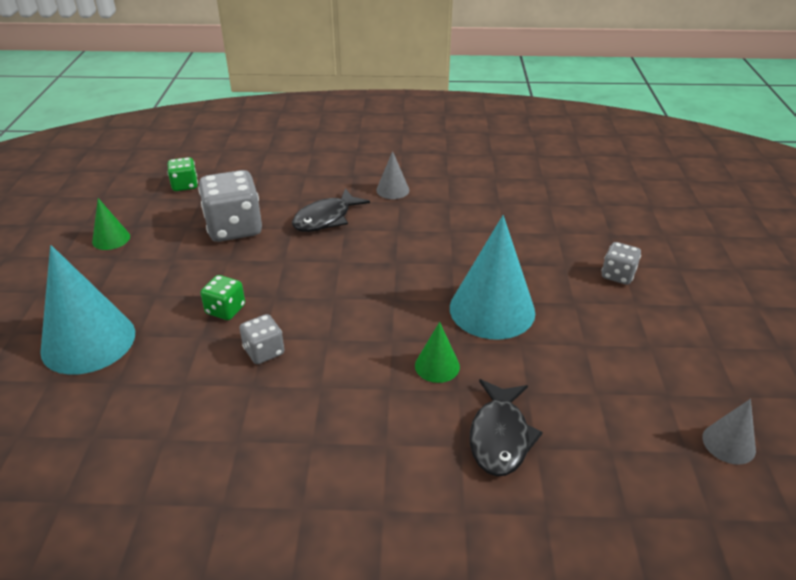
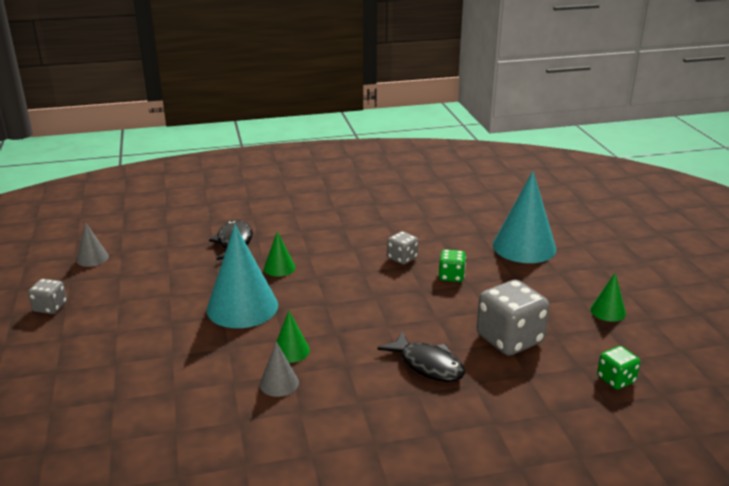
camera: 165 degrees right, 10 degrees down
black fish [292,188,370,232] -> black fish turned 105 degrees clockwise [377,331,465,382]
grey cone [376,151,409,199] -> grey cone moved to [260,341,299,397]
grey dice [602,242,641,285] -> grey dice moved to [28,279,67,314]
none -> green cone [277,311,310,363]

